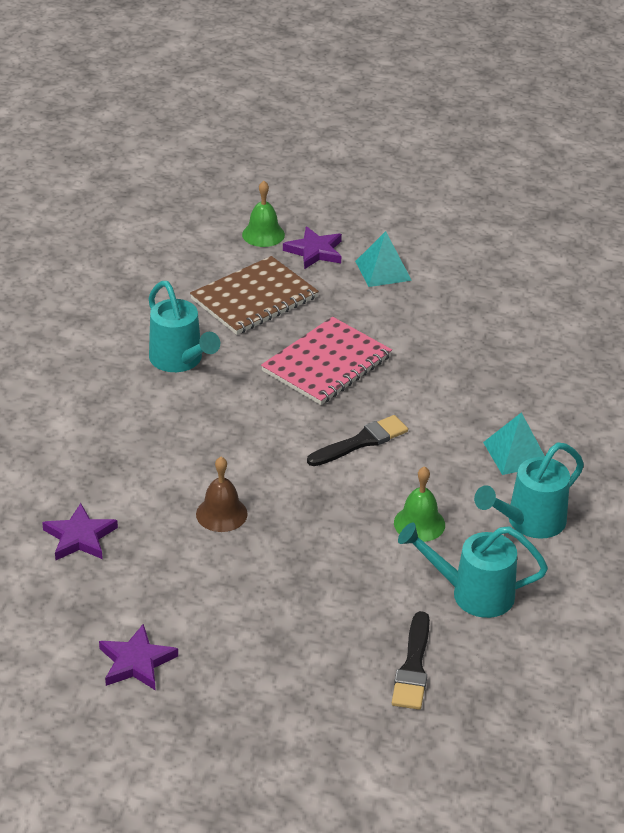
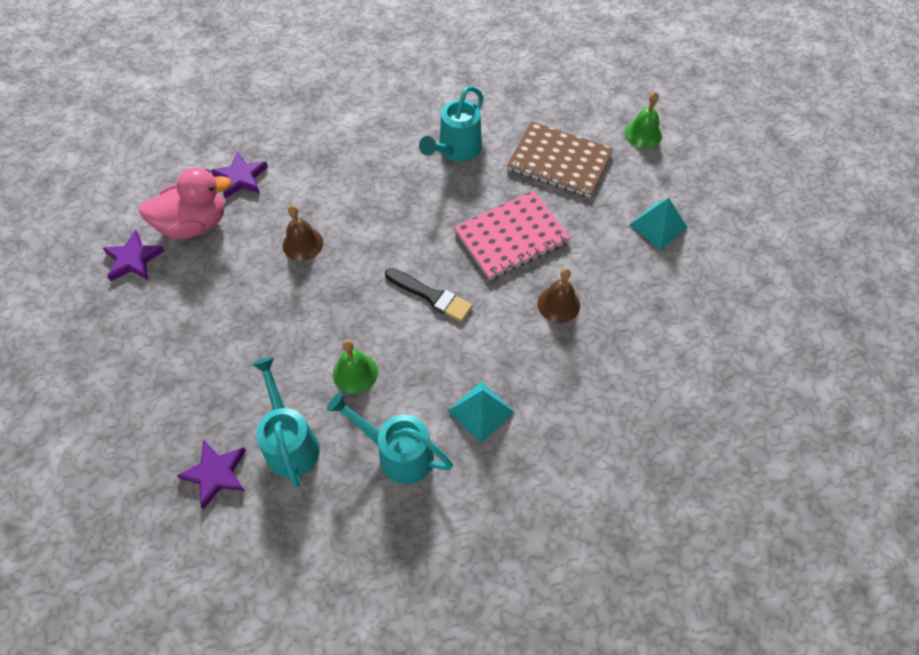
camera: 65 degrees right, 20 degrees up
pink notebook [261,317,392,405] -> pink notebook turned 45 degrees counterclockwise [454,191,571,280]
purple star [283,226,342,269] -> purple star moved to [176,440,246,509]
black brush [392,611,430,710] -> none
none -> pink duck [139,167,232,239]
none -> brown bell [537,268,580,323]

